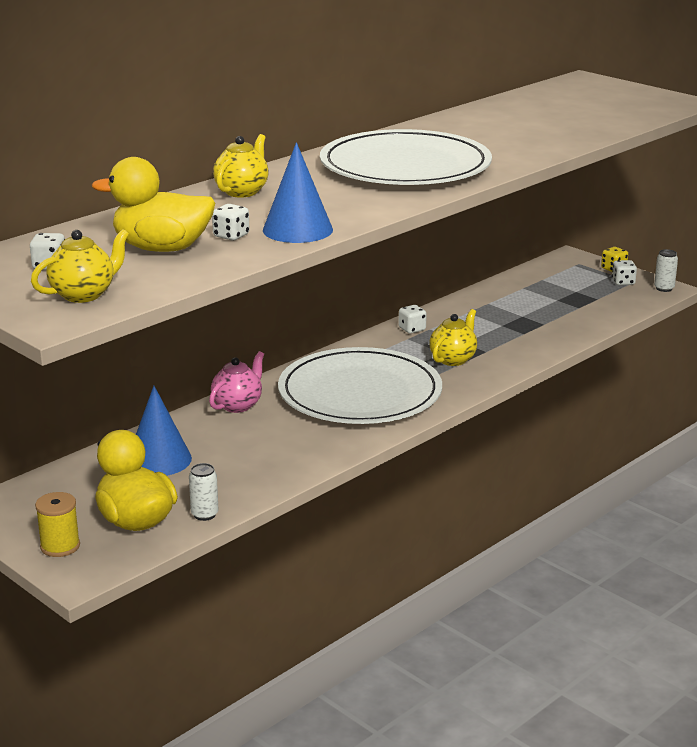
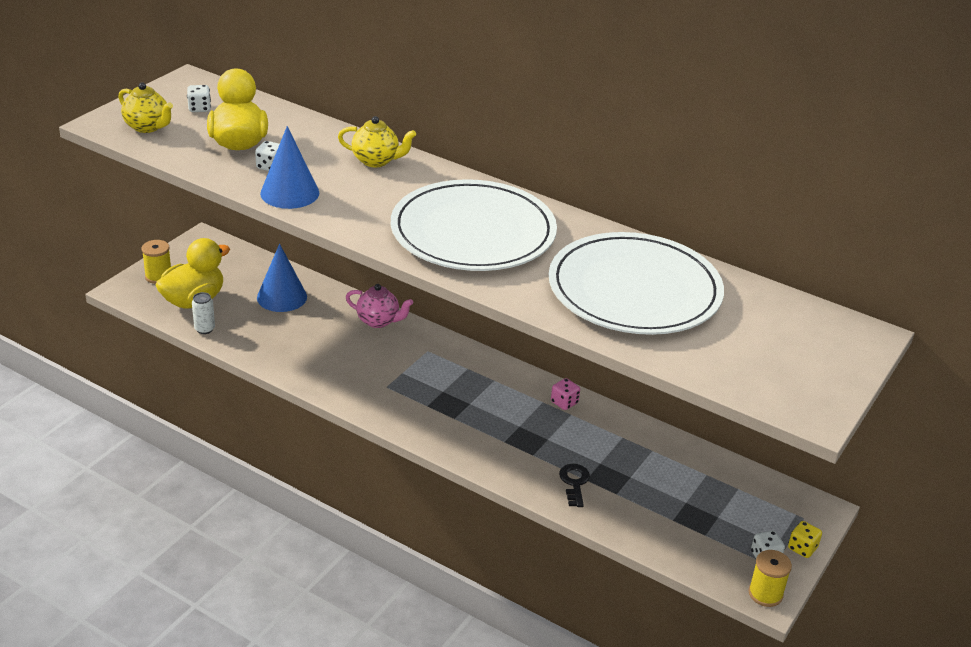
camera: 75 degrees right, 10 degrees up
white plate [278,347,442,424] -> white plate moved to [549,232,724,335]
white dice [398,305,427,334] -> pink dice [551,378,580,410]
yellow teapot [429,309,477,366] -> none
white can [654,249,678,292] -> yellow spool [749,550,792,607]
none -> black key [559,464,590,507]

